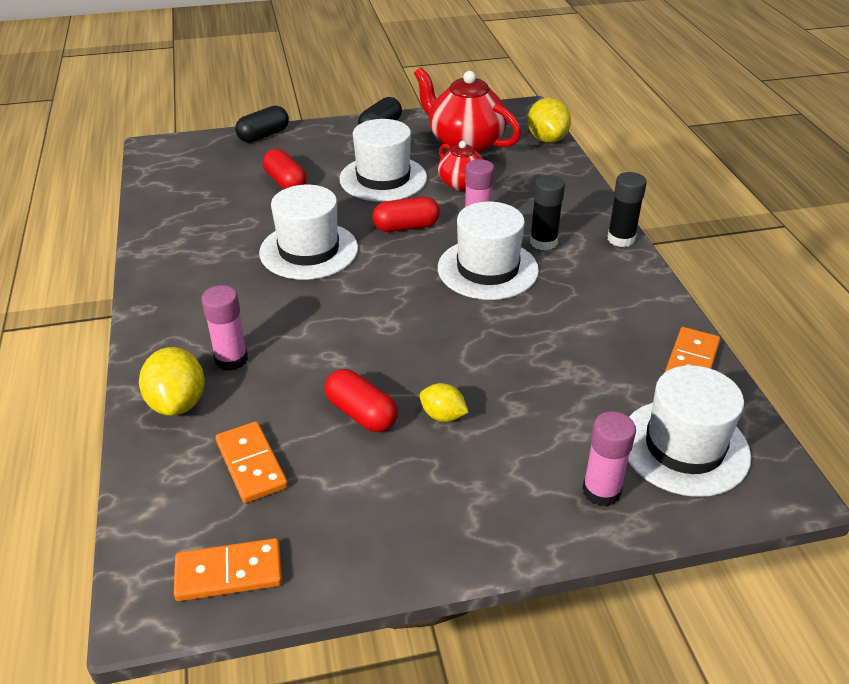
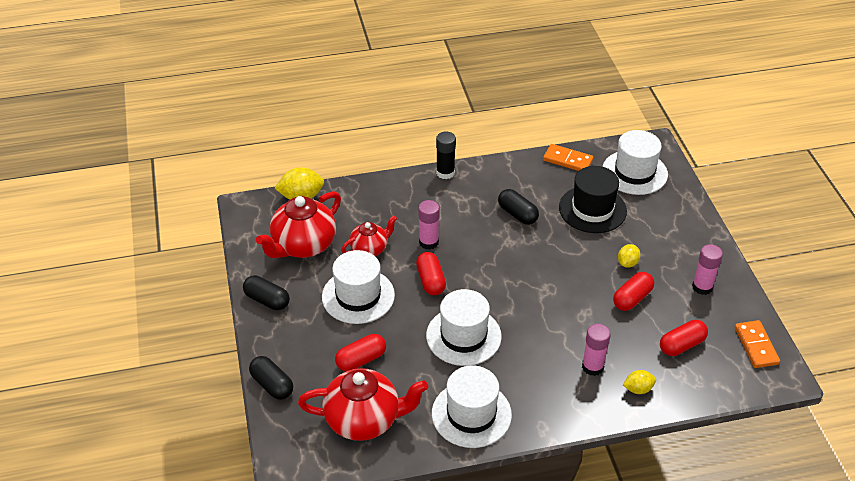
camera: 90 degrees left, 5 degrees up
yellow lemon [139,347,205,416] -> yellow lemon [623,370,656,394], size x0.60
orange domino [216,421,288,503] -> red capsule [660,320,708,356]
white hat [438,202,539,300] -> white hat moved to [432,365,512,448]
black glue stick [530,175,565,251] -> none
pink glue stick [582,411,636,507] -> pink glue stick moved to [692,244,723,295]
none -> red teapot [298,368,428,441]
none -> black capsule [498,189,539,225]
none -> black hat [559,166,627,233]

